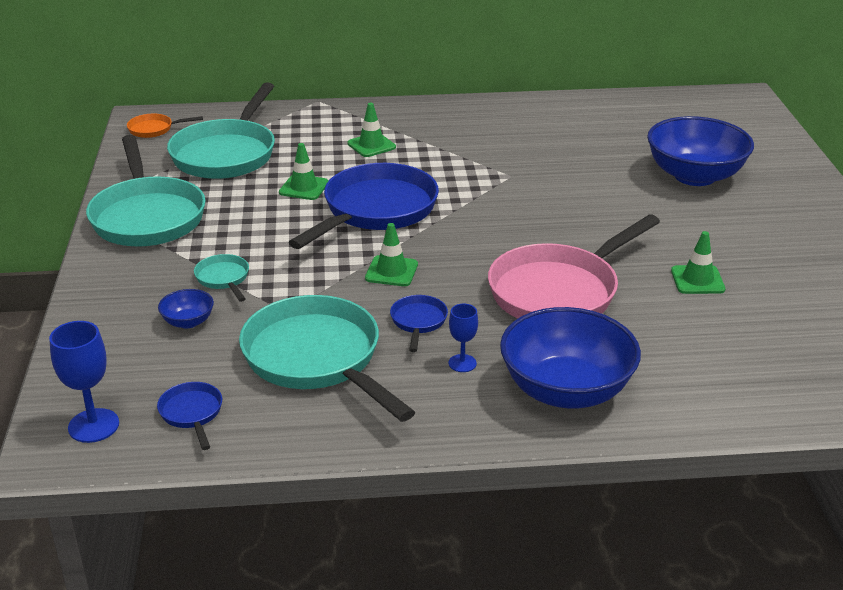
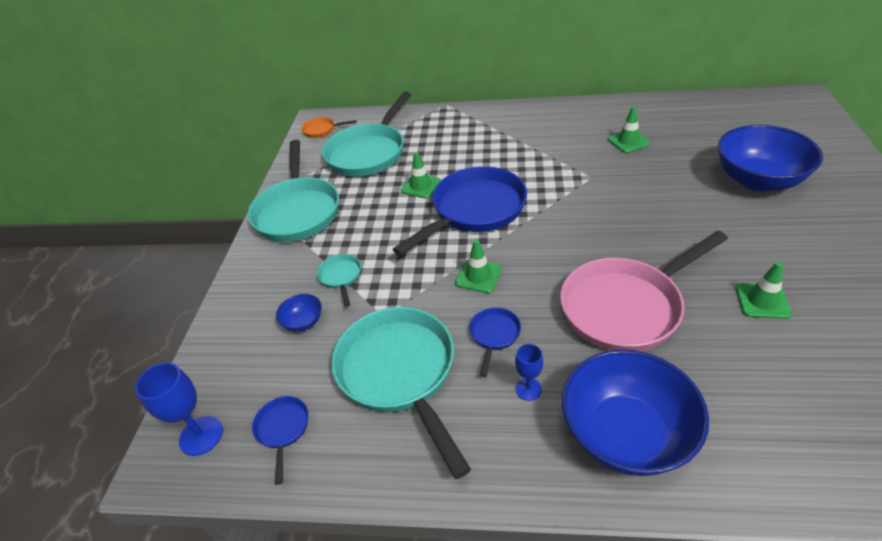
camera: 15 degrees right, 10 degrees up
green traffic cone [347,103,396,157] -> green traffic cone moved to [608,107,650,153]

